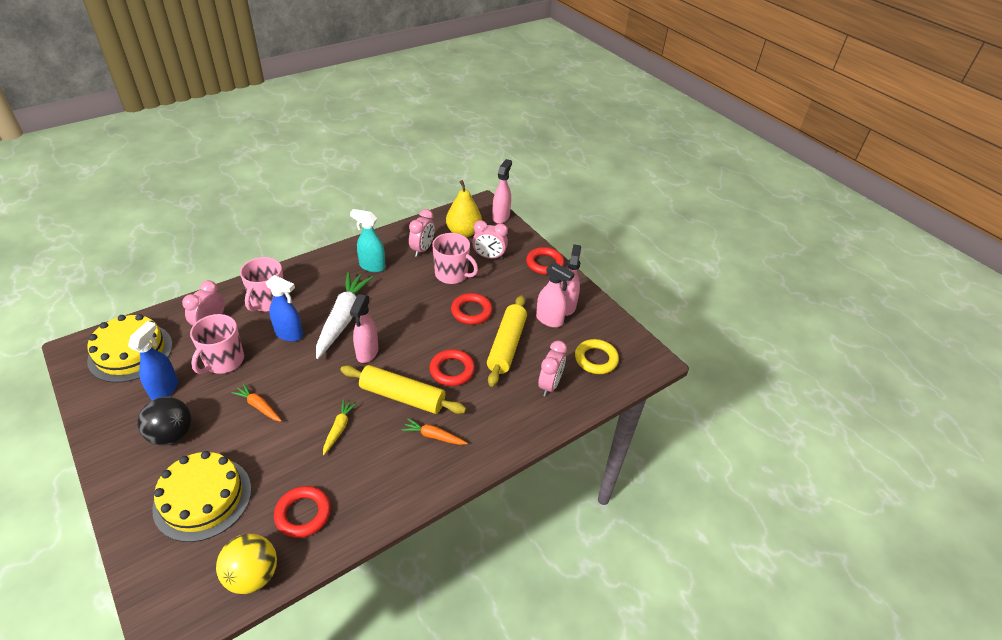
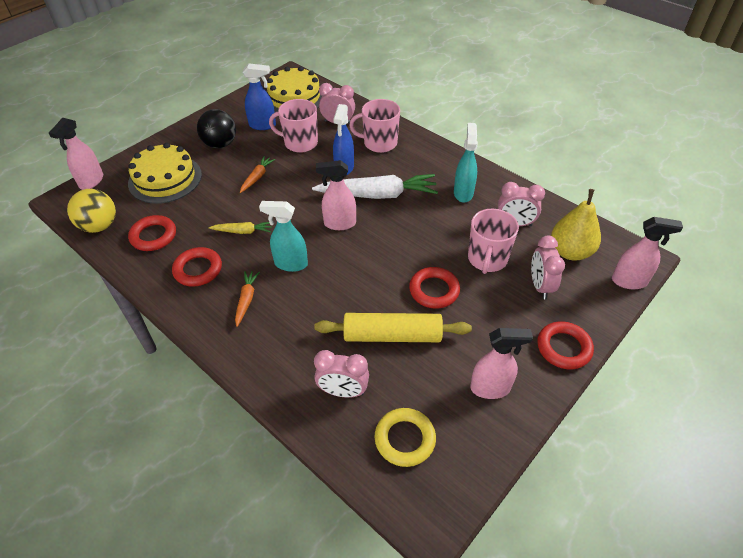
camera: 80 degrees right, 5 degrees up
yellow rolling pin [340,365,466,414] -> turquoise spray bottle [259,201,308,272]
red ring [430,349,475,386] -> red ring moved to [172,247,222,287]
pink spray bottle [536,263,575,328] -> pink spray bottle moved to [49,118,103,190]

